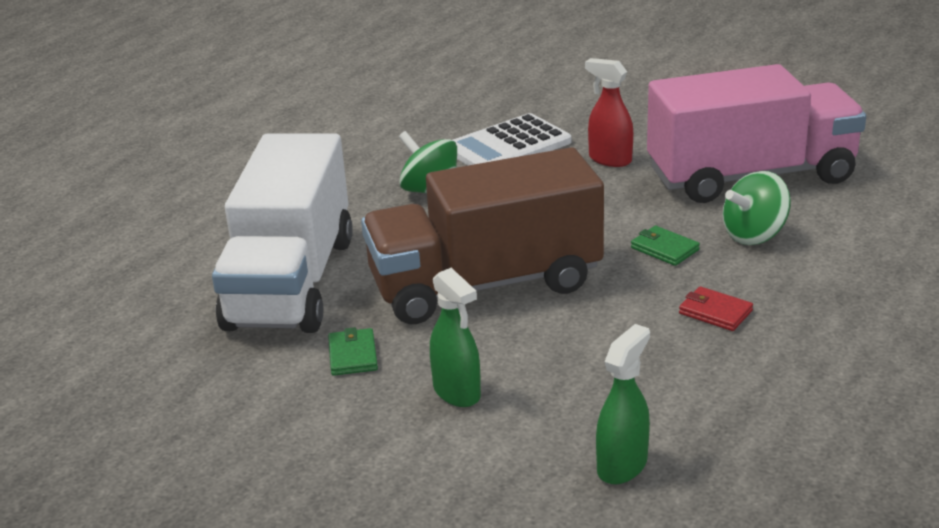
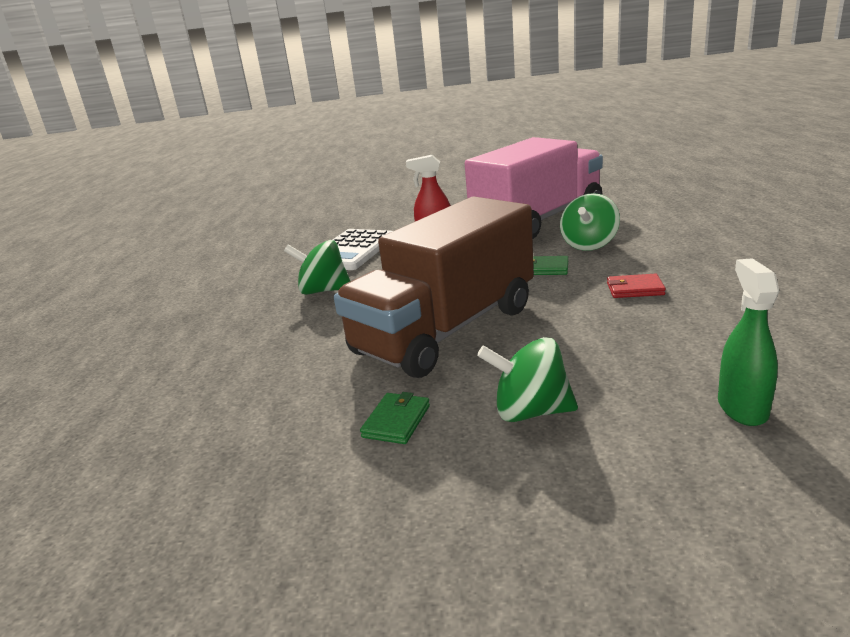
camera: 30 degrees left, 5 degrees down
white truck [212,133,353,333] -> none
green wallet [328,327,378,376] -> green wallet turned 60 degrees clockwise [360,392,430,444]
green spray bottle [430,268,481,407] -> green spinning top [477,337,578,422]

